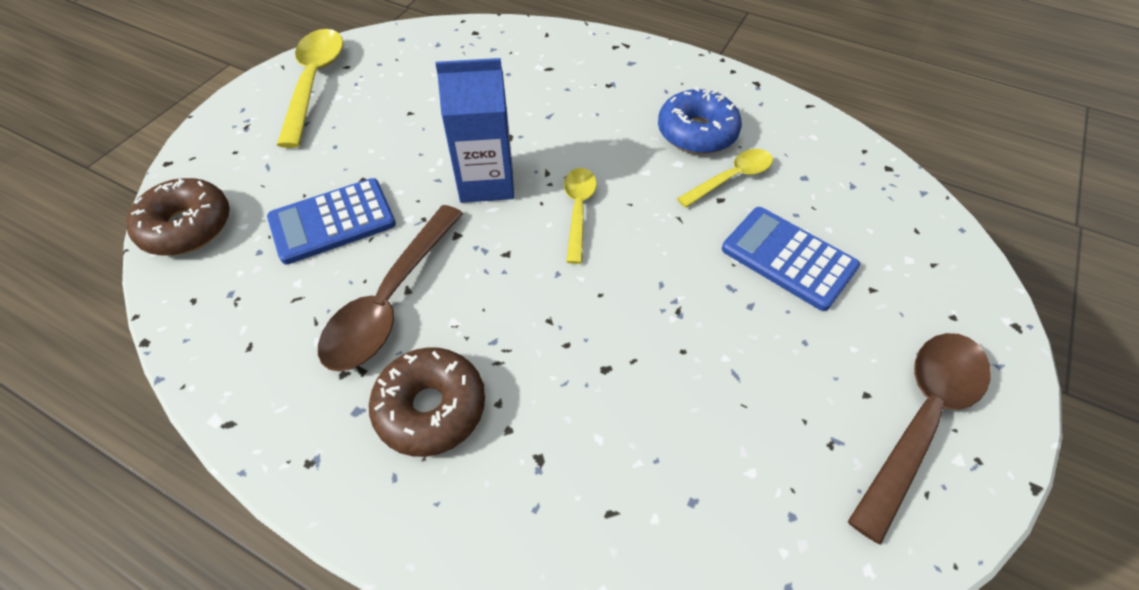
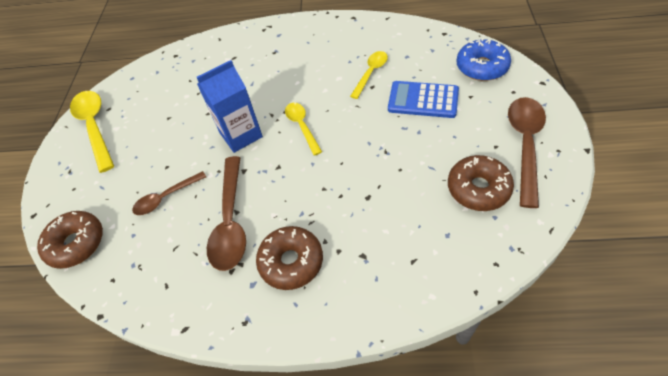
camera: 20 degrees left, 0 degrees up
blue calculator [267,178,396,264] -> brown spoon [132,171,206,215]
blue donut [658,87,742,154] -> blue donut moved to [456,38,511,81]
none -> brown donut [448,155,514,211]

